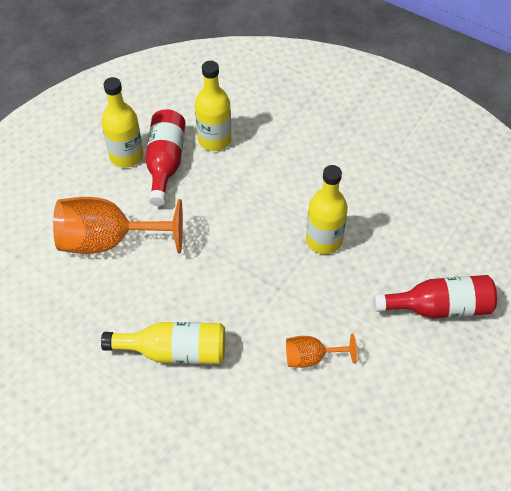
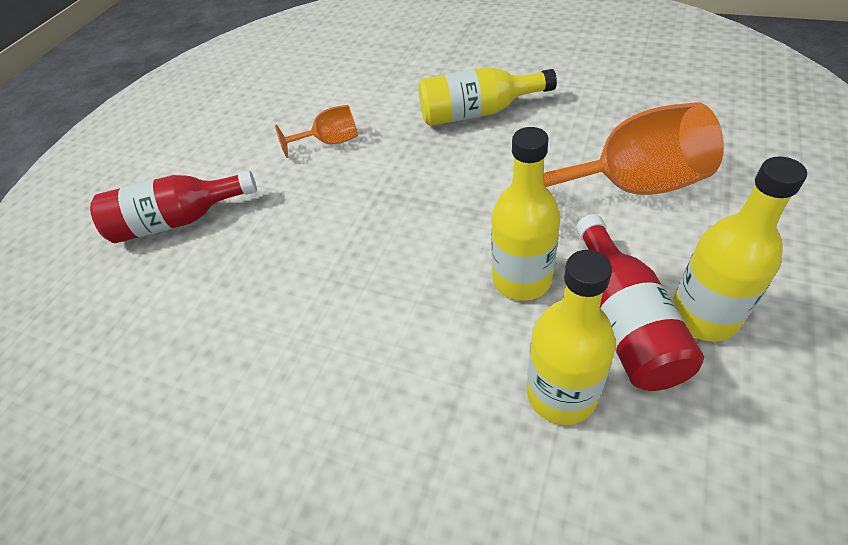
camera: 175 degrees right, 5 degrees down
yellow bottle [306,165,348,254] -> yellow bottle moved to [491,127,560,301]

